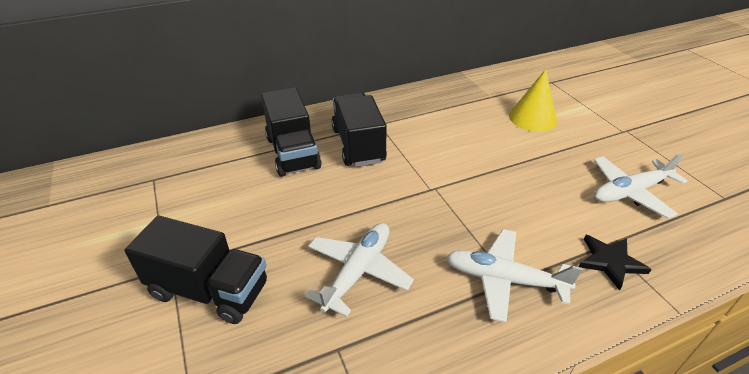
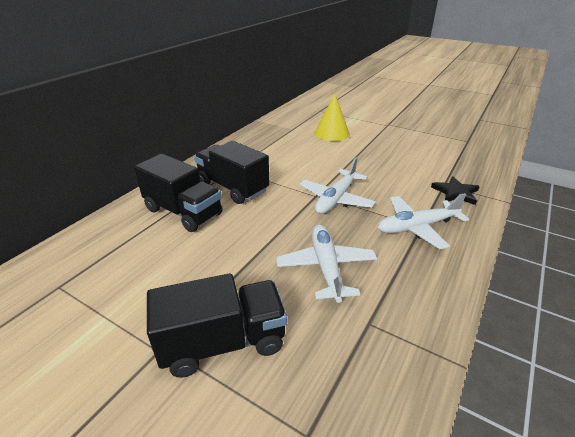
camera: 35 degrees left, 5 degrees down
white plane [594,153,687,219] -> white plane moved to [299,157,376,214]

